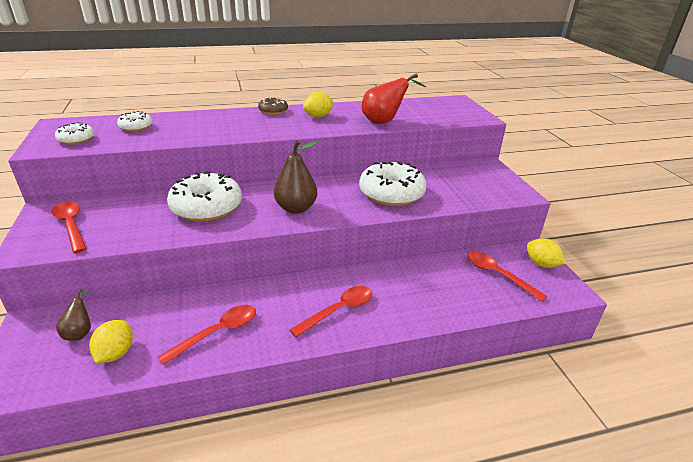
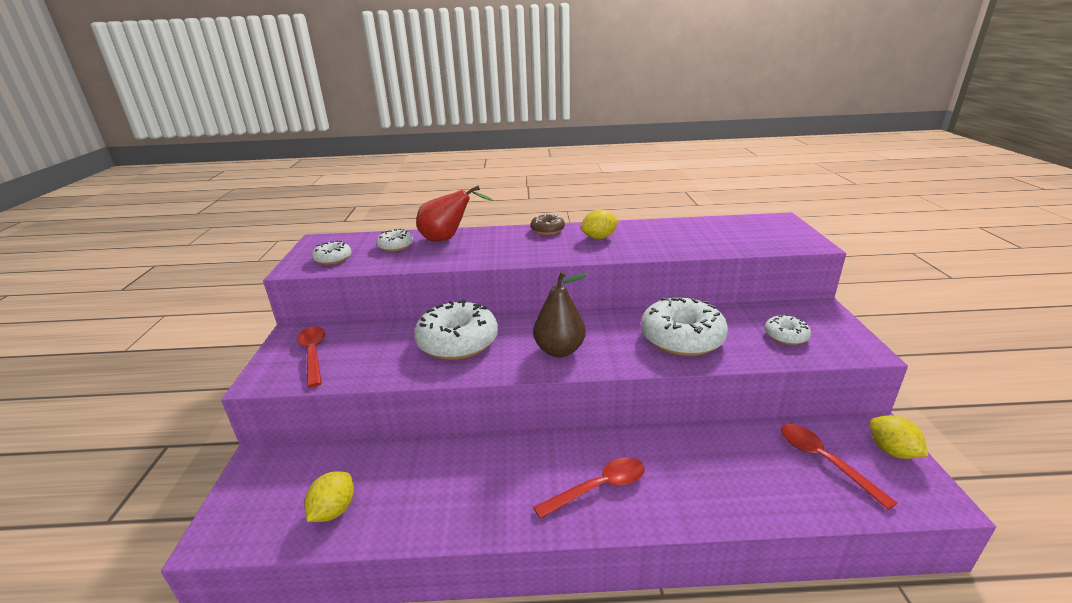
camera: 15 degrees right, 5 degrees down
brown pear [56,289,91,340] -> none
red spoon [158,305,256,365] -> none
red pear [362,73,426,124] -> red pear moved to [416,185,494,242]
none -> white donut [764,314,811,345]

